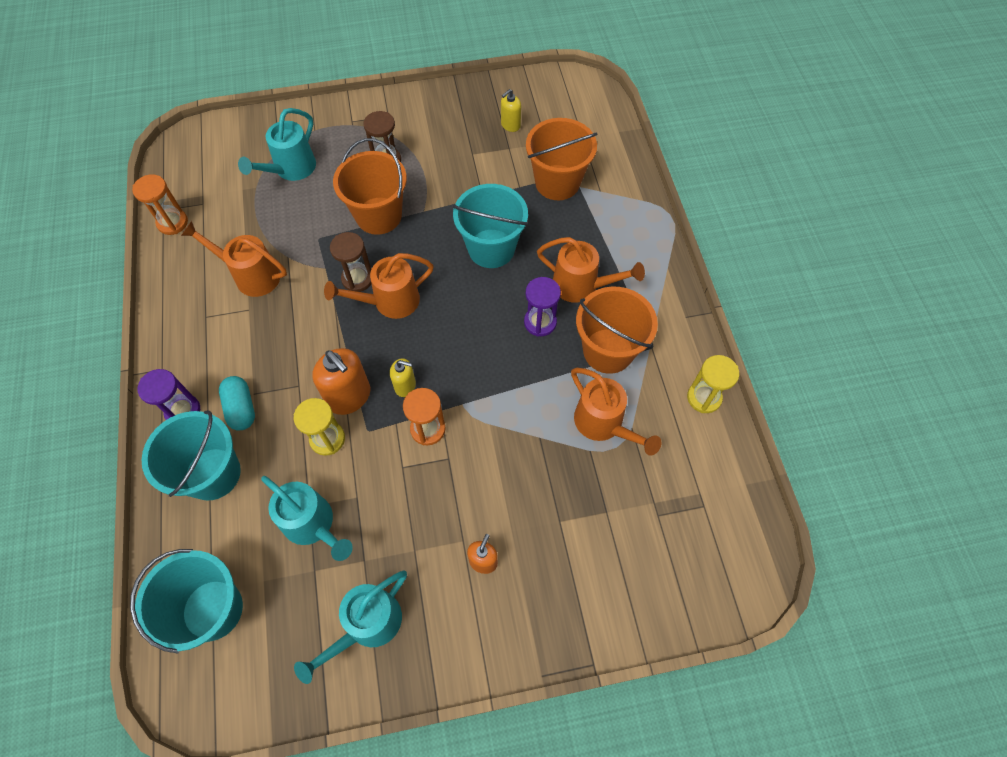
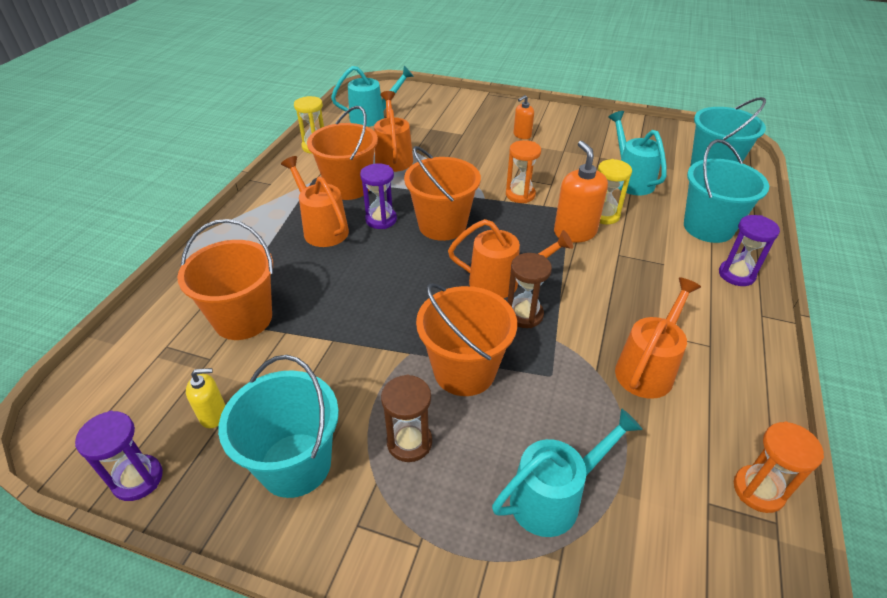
camera: 150 degrees left, 20 degrees down
orange watering can [181,221,287,297] -> orange watering can turned 105 degrees counterclockwise [615,277,701,399]
turquoise capsule [219,376,255,430] -> none
turquoise watering can [294,570,407,684] -> turquoise watering can moved to [331,66,414,127]
yellow soap dispenser [390,358,416,397] -> none
turquoise bucket [452,184,528,268] -> turquoise bucket moved to [218,355,339,498]
none -> purple hourglass [75,411,163,501]
none -> orange bucket [404,146,481,241]

